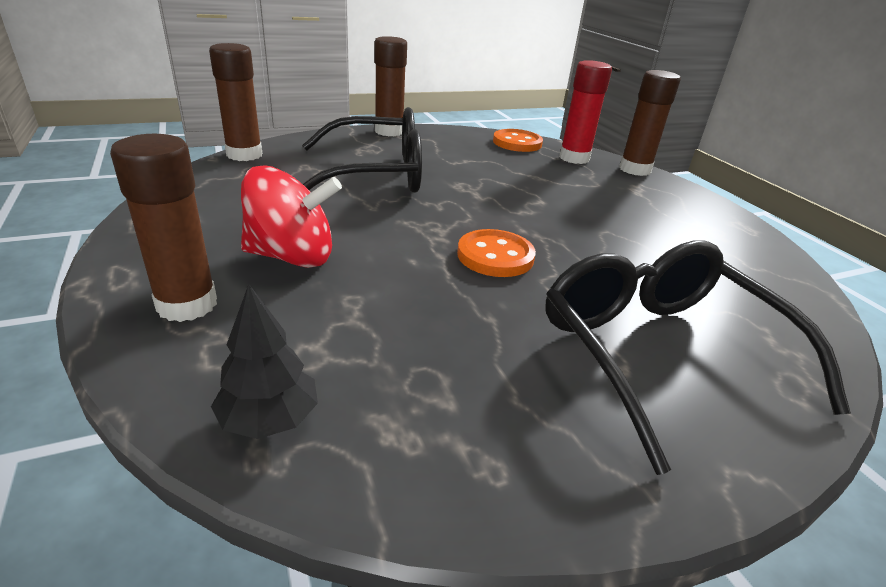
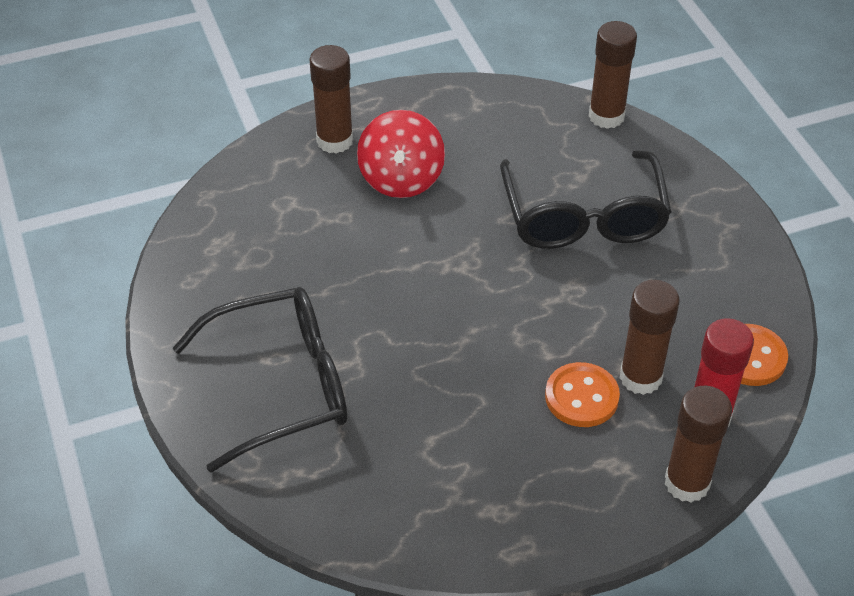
camera: 95 degrees right, 15 degrees up
black tree [211,284,318,439] -> none
brown glue stick [375,36,407,136] -> brown glue stick moved to [620,280,680,395]
orange button [457,229,536,277] -> orange button moved to [545,362,620,427]

